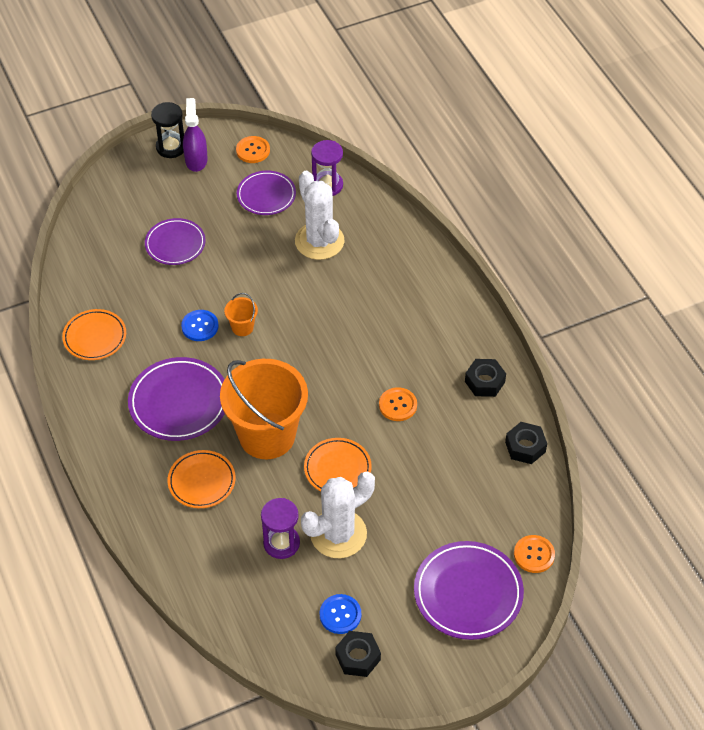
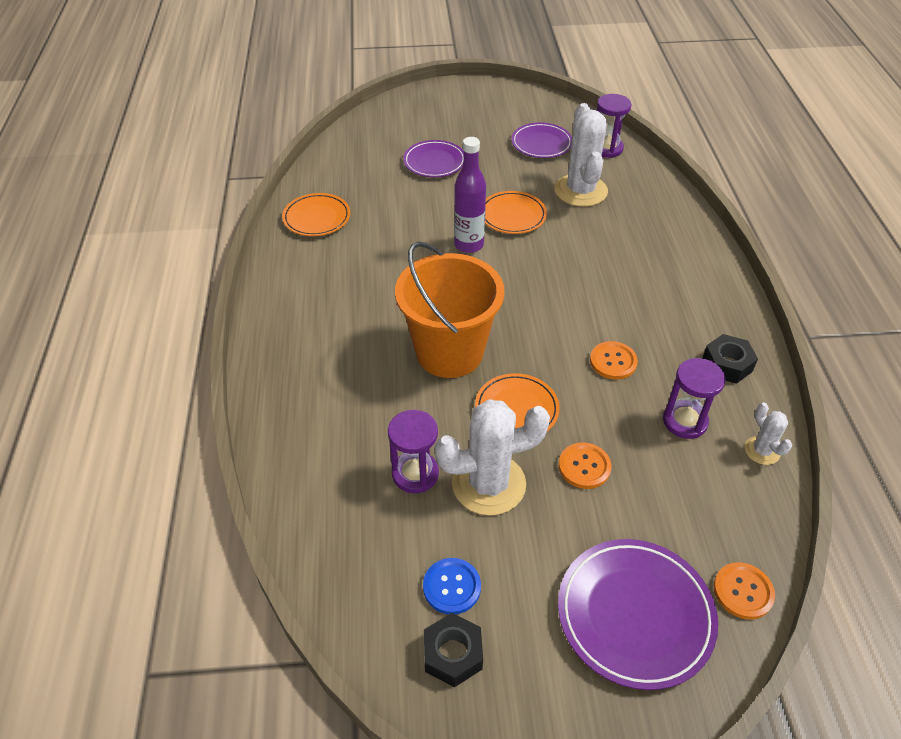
camera: 20 degrees right, 5 degrees down
purple plate [128,357,225,441] -> none
black hourglass [151,102,184,158] -> none
orange plate [168,450,236,508] -> orange plate moved to [485,191,547,234]
blue button [181,310,219,341] -> none
purple spray bottle [183,98,208,172] -> none
orange bucket [224,293,258,336] -> purple bottle [454,137,486,253]
orange button [236,136,270,163] -> orange button moved to [559,442,611,489]
black nut [505,422,547,464] -> white cactus [745,402,792,465]
none -> purple hourglass [663,358,725,439]

